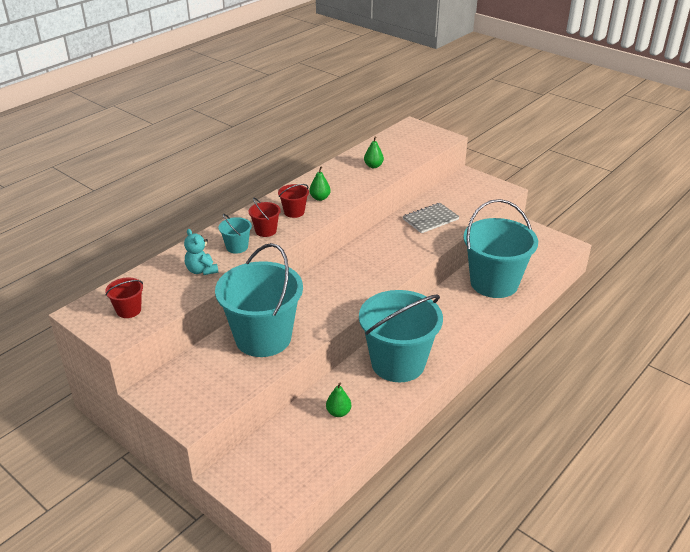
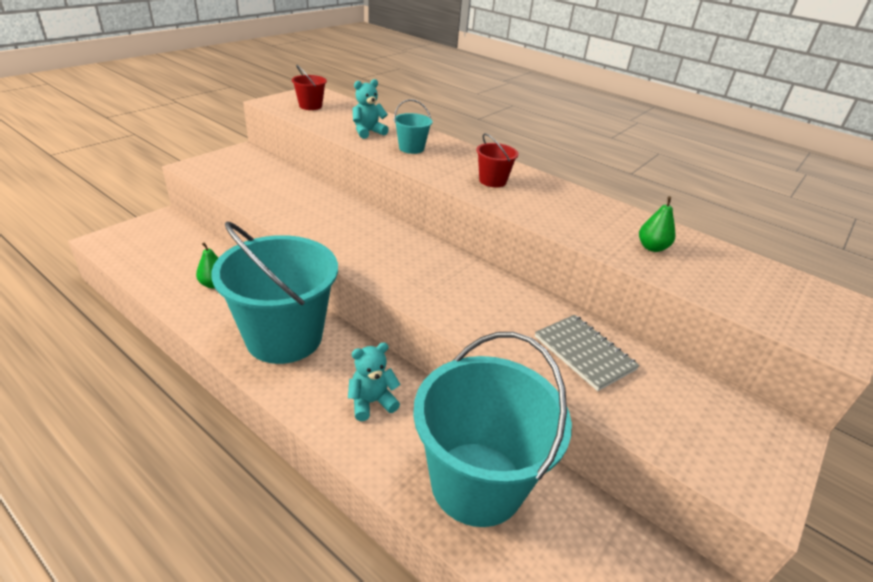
camera: 85 degrees right, 0 degrees up
turquoise bucket [215,243,303,357] -> none
red bucket [248,198,281,237] -> none
green pear [309,166,331,201] -> none
none -> turquoise teddy bear [348,343,400,421]

